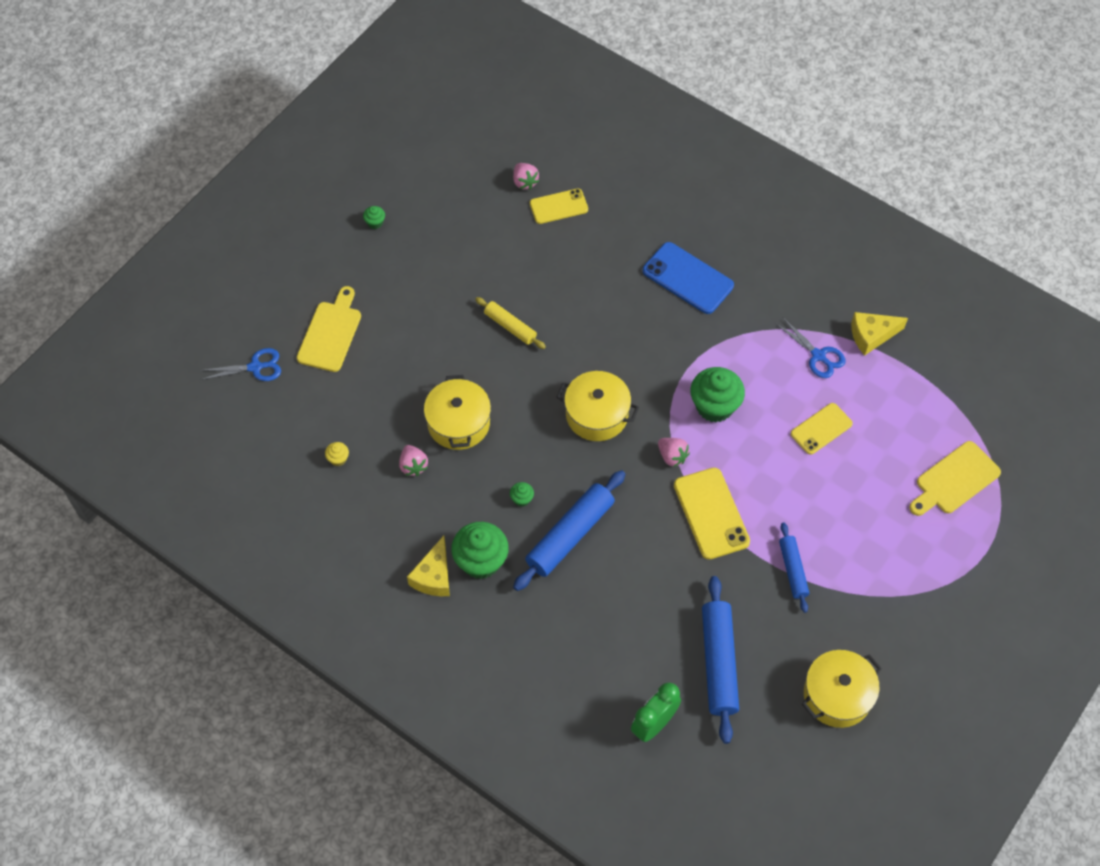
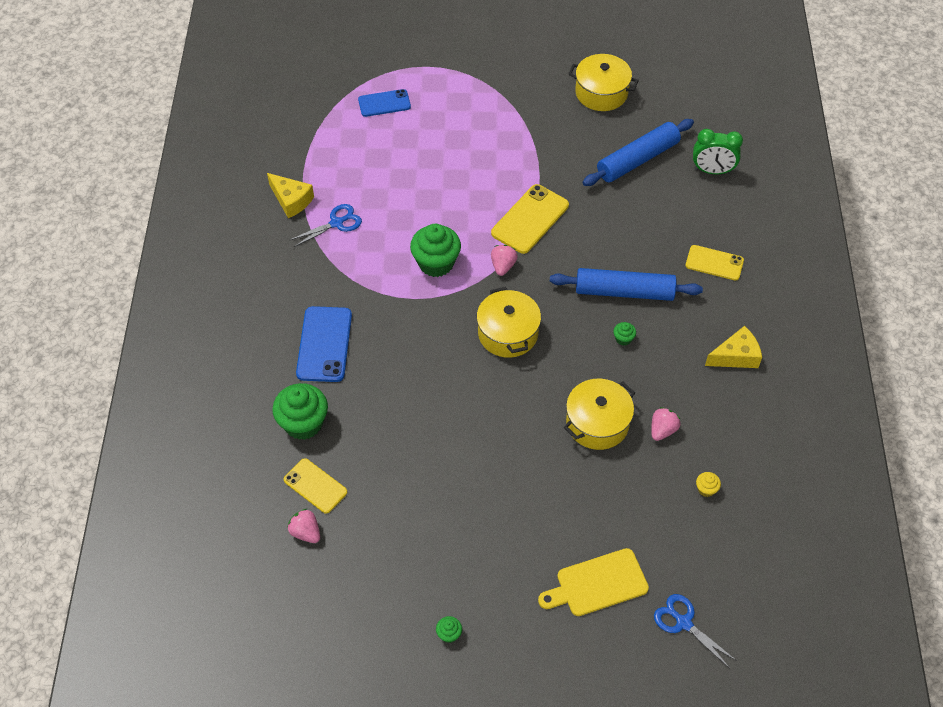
camera: 125 degrees left, 5 degrees down
green cupcake [451,522,509,579] -> green cupcake moved to [272,383,328,440]
yellow rolling pin [475,297,546,349] -> none
pink strawberry [513,163,539,190] -> pink strawberry turned 75 degrees counterclockwise [287,509,320,543]
blue scissors [776,318,846,378] -> blue scissors turned 45 degrees clockwise [290,204,362,247]
blue rolling pin [779,522,809,613] -> none
yellow phone [791,403,853,455] -> yellow phone moved to [685,245,744,280]
yellow cutting board [909,441,1001,516] -> blue phone [358,89,411,117]

